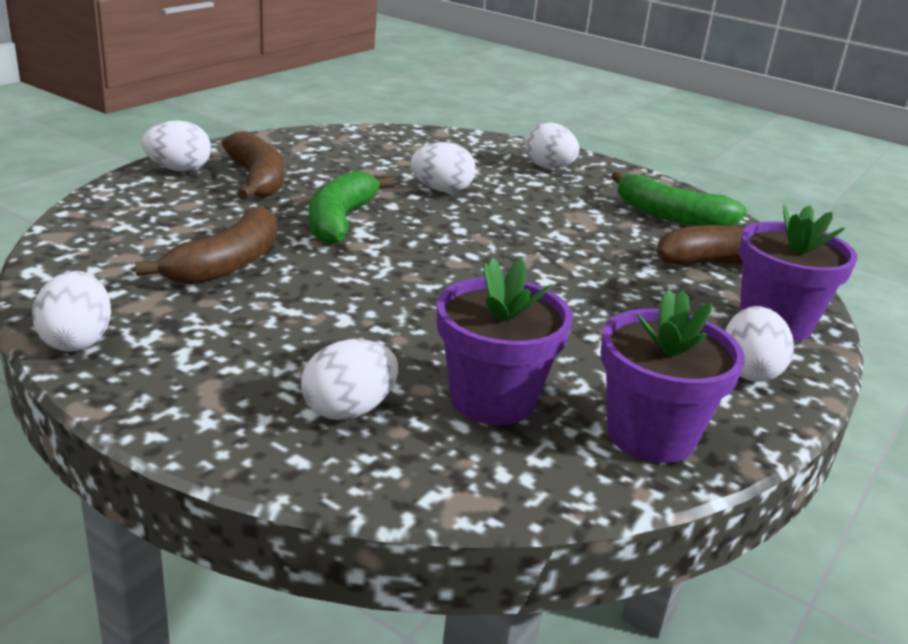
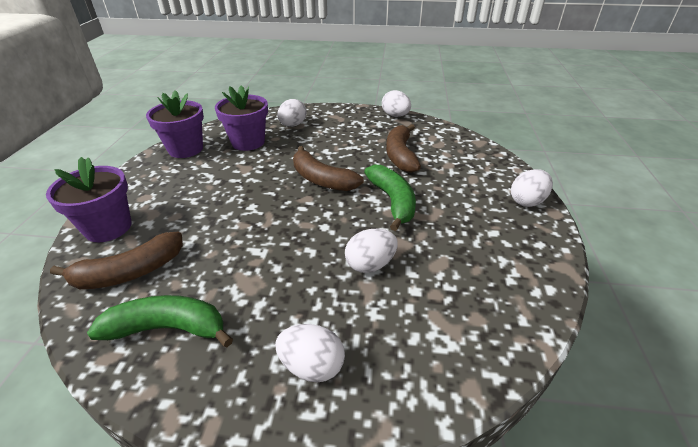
camera: 155 degrees right, 10 degrees up
brown banana [222,131,284,200] -> brown banana moved to [293,146,364,191]
white egg [725,306,794,382] -> none

